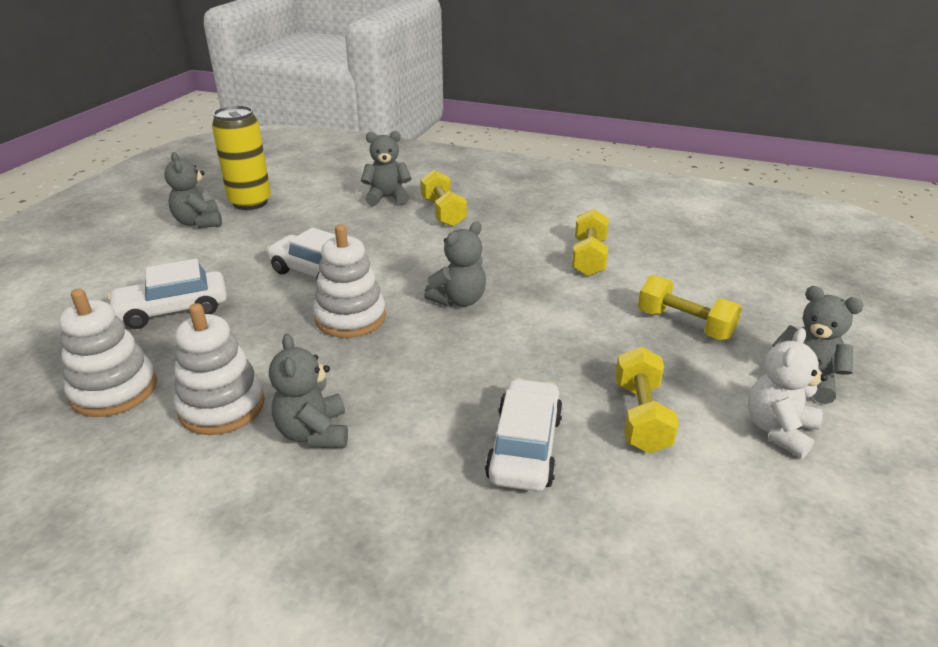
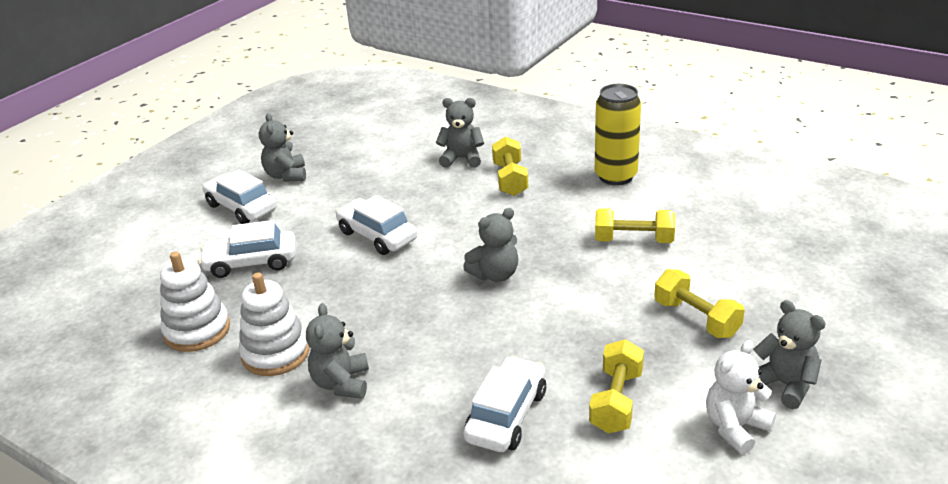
camera: 15 degrees right, 0 degrees up
yellow can [212,105,271,210] -> yellow can moved to [595,84,641,185]
white stacking toy [313,224,386,338] -> none
yellow dumbbell [572,209,609,276] -> yellow dumbbell turned 75 degrees clockwise [595,208,675,243]
none -> white car [202,169,276,224]

